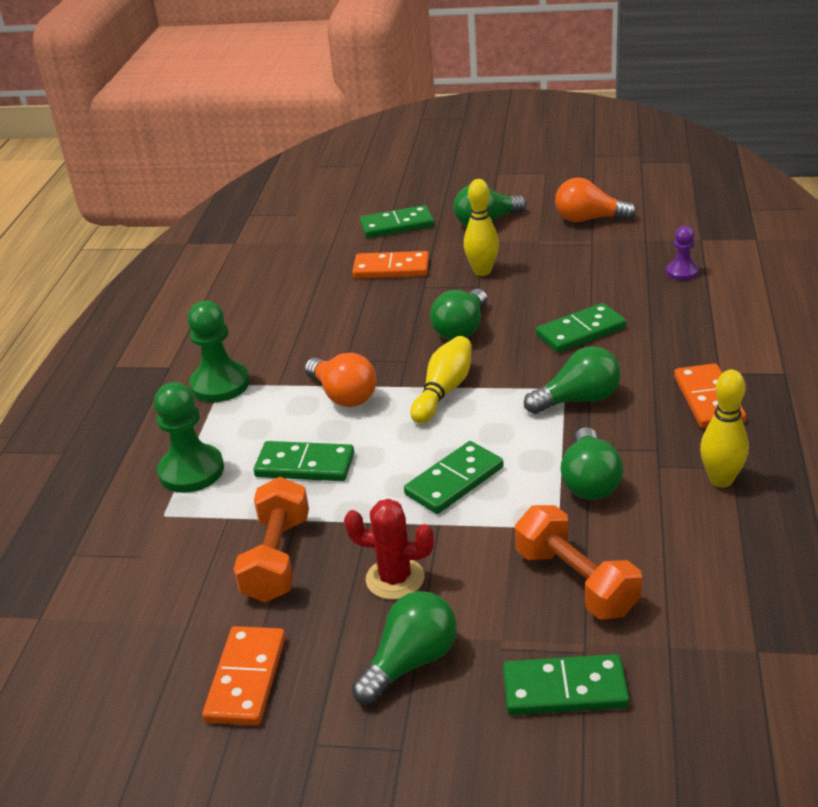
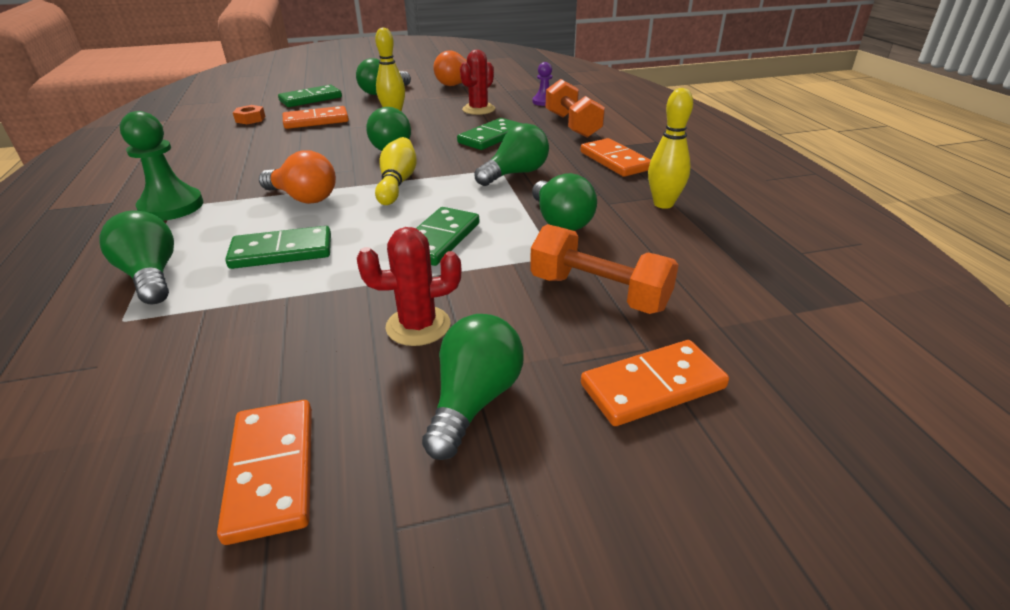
camera: 25 degrees left, 0 degrees up
green pawn [154,382,224,493] -> green light bulb [99,210,174,305]
orange dumbbell [234,477,309,602] -> orange dumbbell moved to [546,79,605,138]
green domino [503,654,629,715] -> orange domino [581,340,729,426]
none -> orange nut [233,105,266,124]
none -> red cactus [460,50,495,115]

